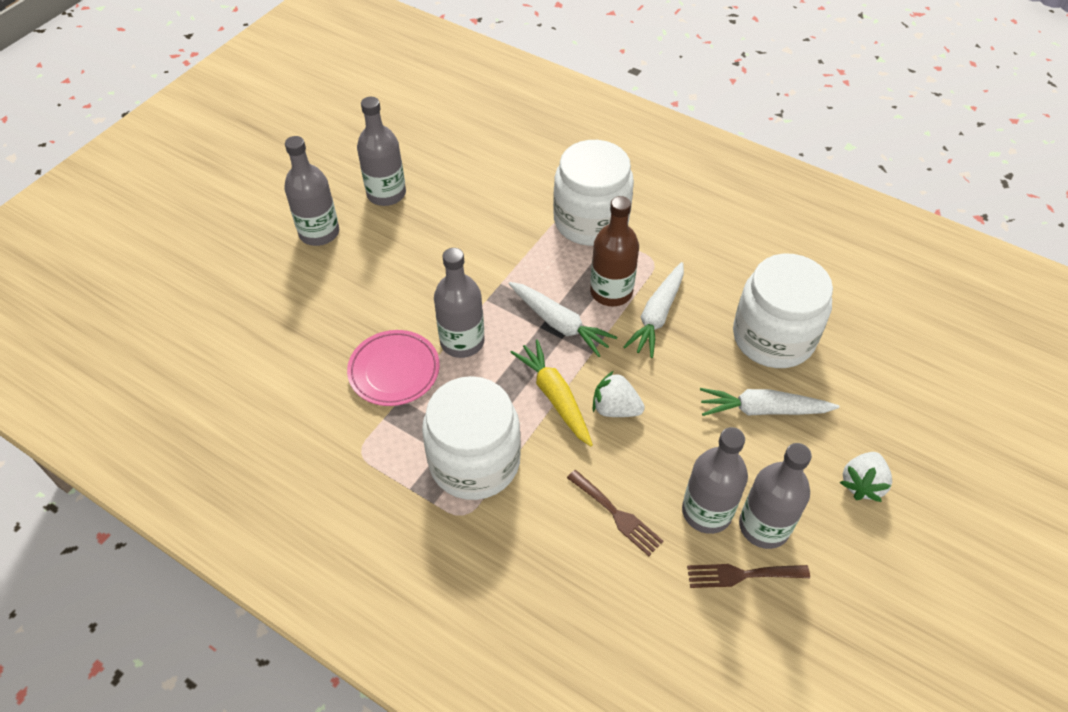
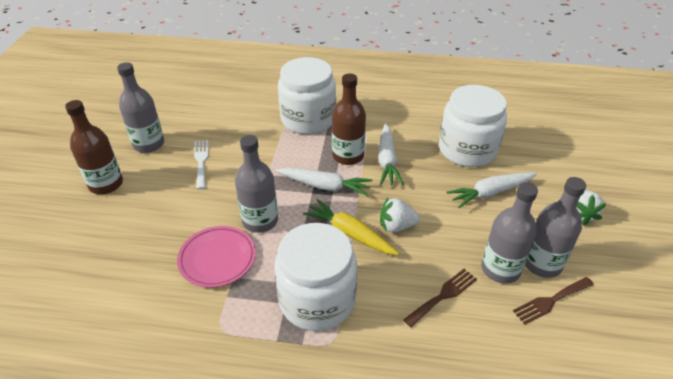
camera: 25 degrees left, 10 degrees down
grey bottle [284,136,339,246] -> brown bottle [65,100,123,194]
brown fork [567,470,664,556] -> brown fork turned 60 degrees counterclockwise [403,269,477,327]
none -> white fork [194,140,209,189]

